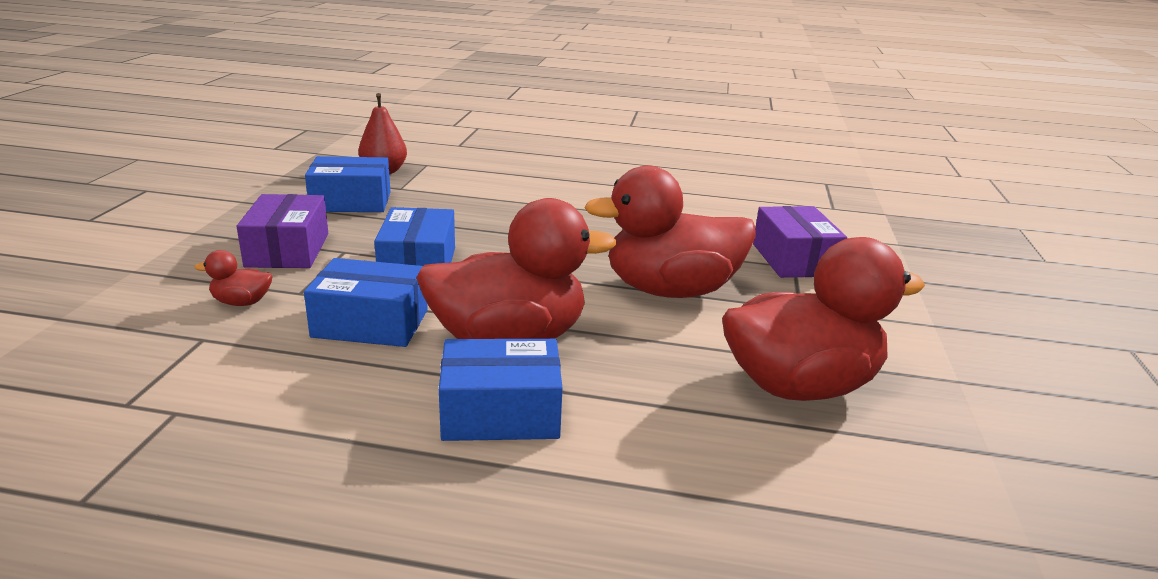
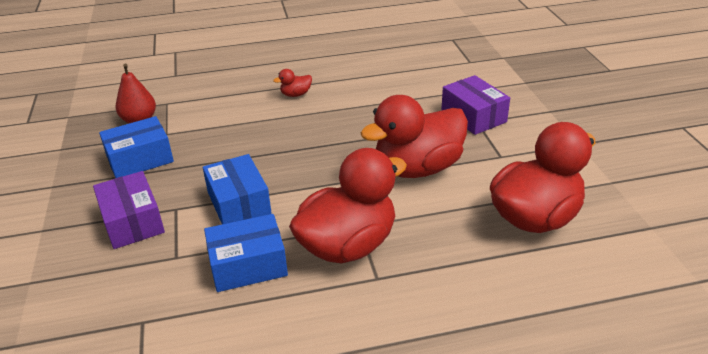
camera: 20 degrees left, 10 degrees up
red duck [194,250,272,306] -> red duck moved to [273,69,312,97]
blue box [439,339,563,441] -> none

